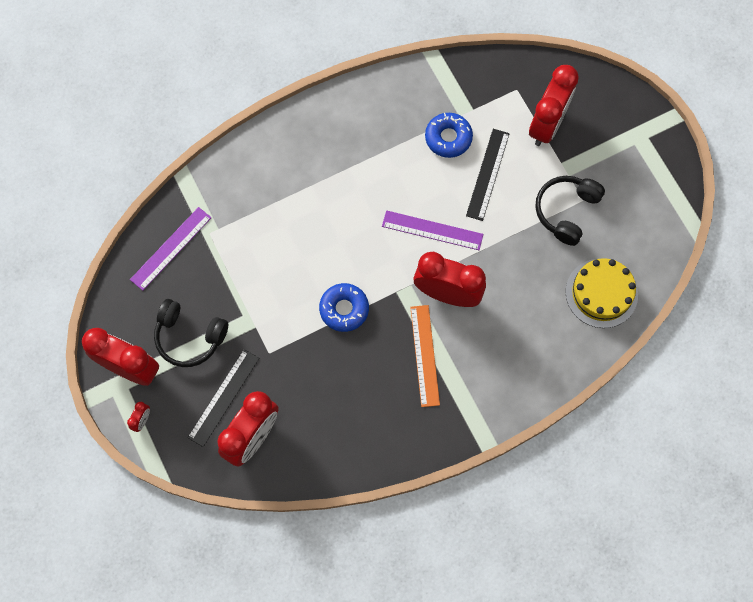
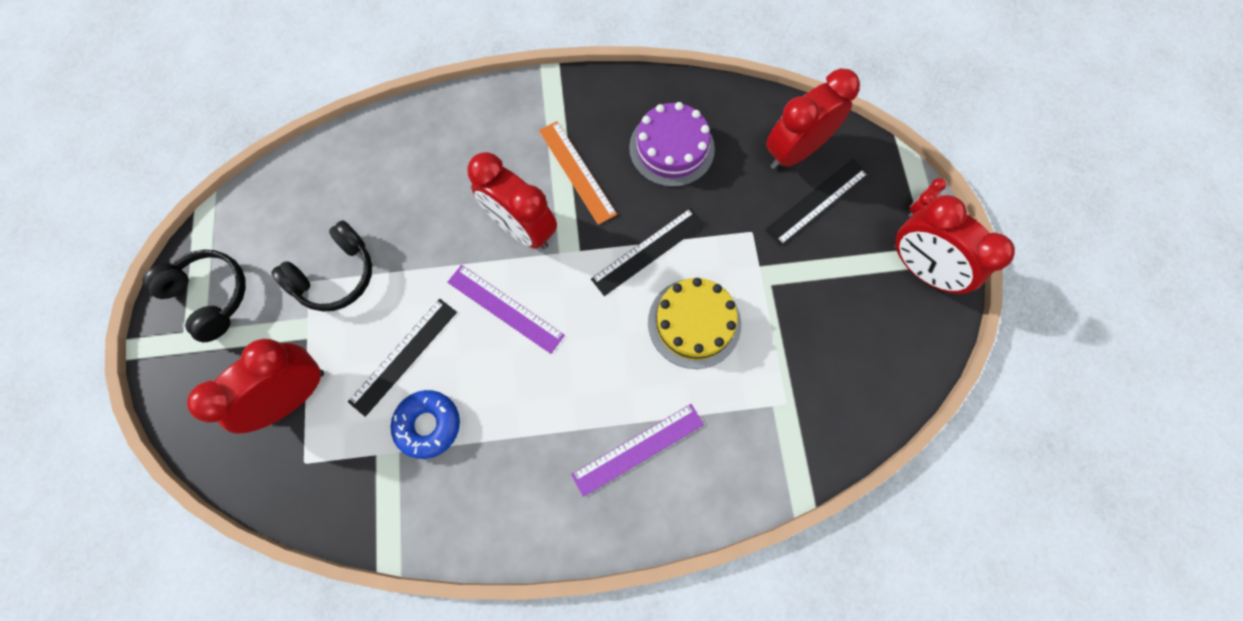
camera: 160 degrees left, 0 degrees up
purple ruler [130,207,212,291] -> purple ruler moved to [571,404,704,497]
black headphones [154,299,228,367] -> black headphones moved to [142,250,246,342]
blue donut [319,283,369,332] -> black ruler [591,208,704,296]
orange ruler [410,305,440,407] -> orange ruler turned 45 degrees counterclockwise [539,121,617,225]
yellow cake [566,258,638,328] -> yellow cake moved to [648,278,741,369]
none -> purple cake [629,102,715,187]

